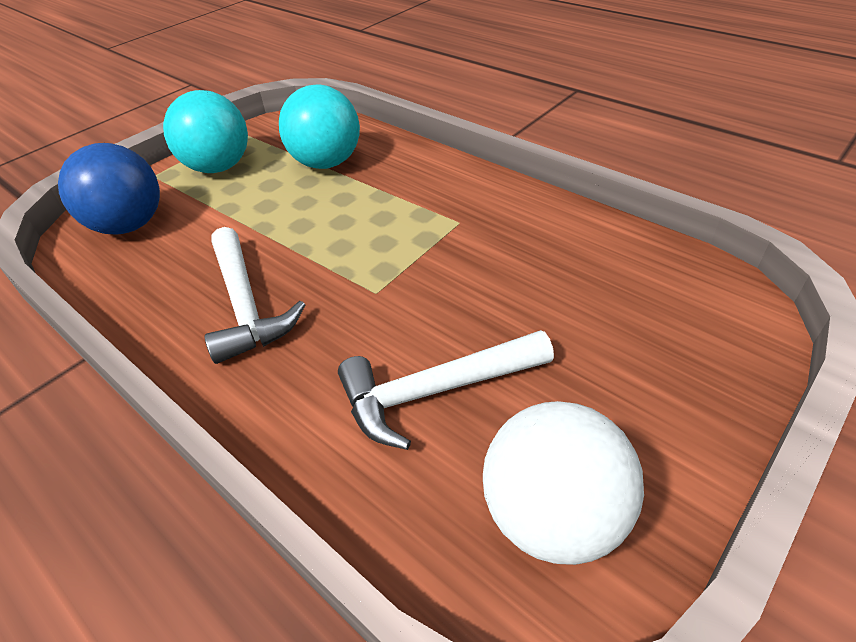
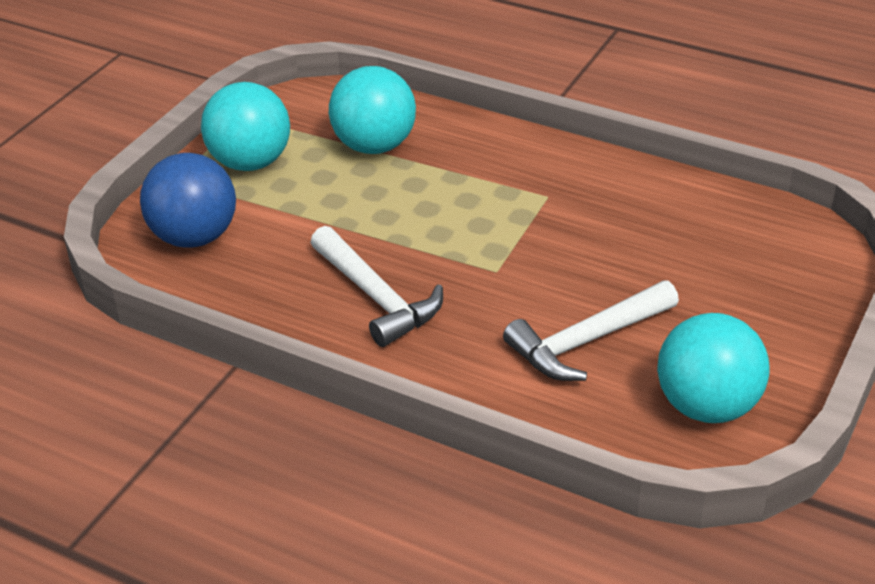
camera: 15 degrees left, 5 degrees down
white ball [483,401,644,565] -> turquoise ball [657,313,770,423]

